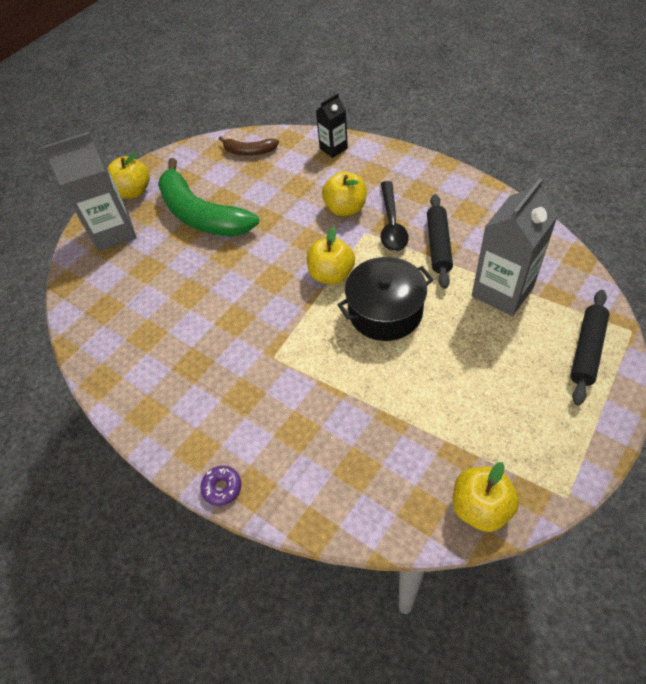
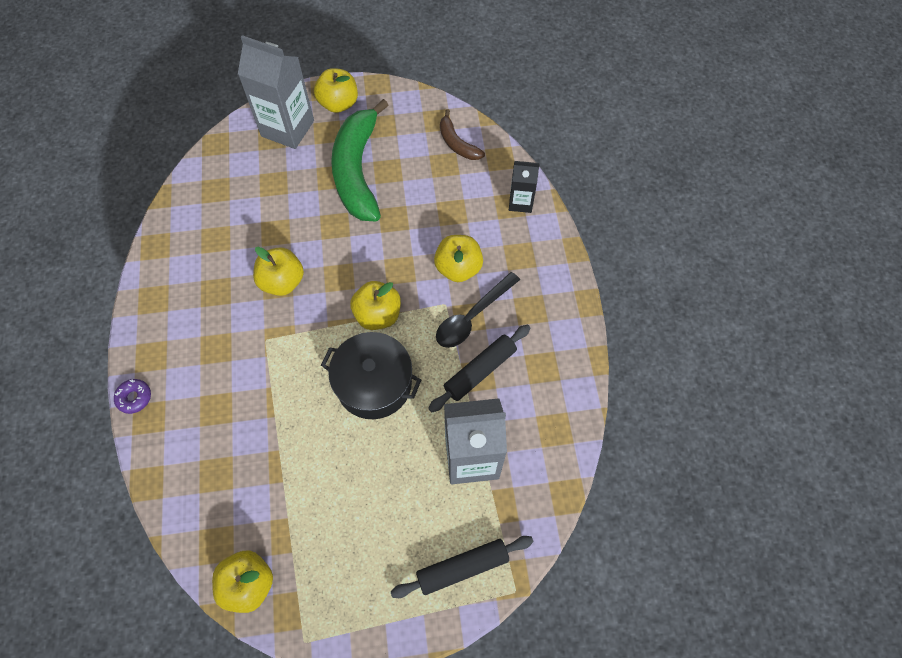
camera: 40 degrees right, 10 degrees up
none -> yellow apple [253,247,304,296]

